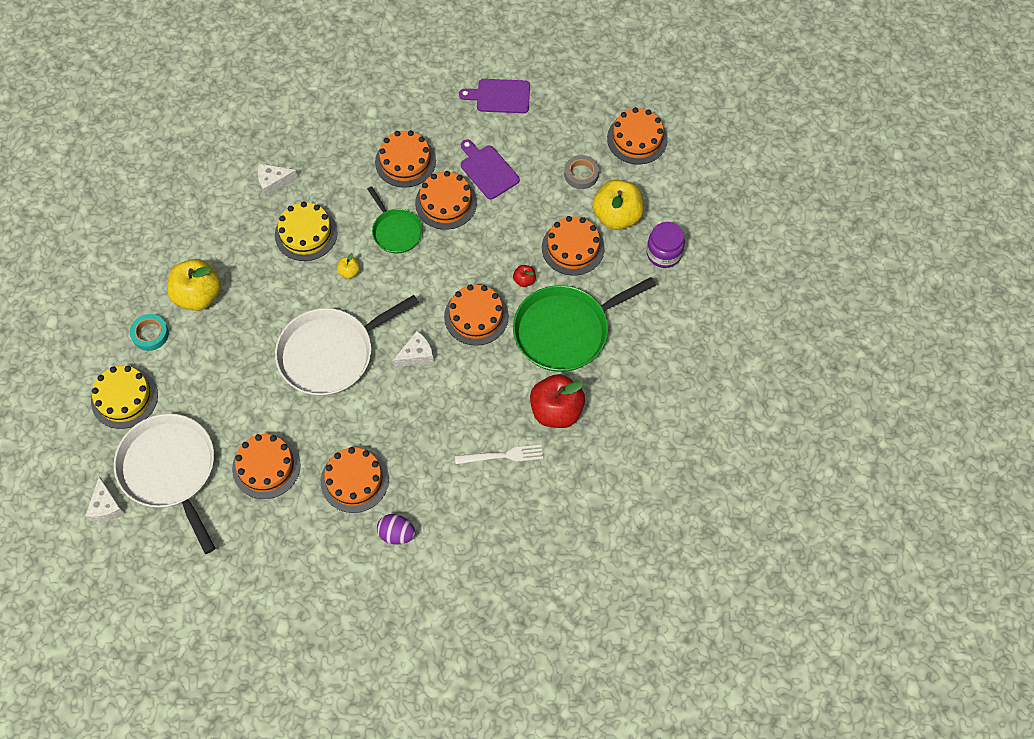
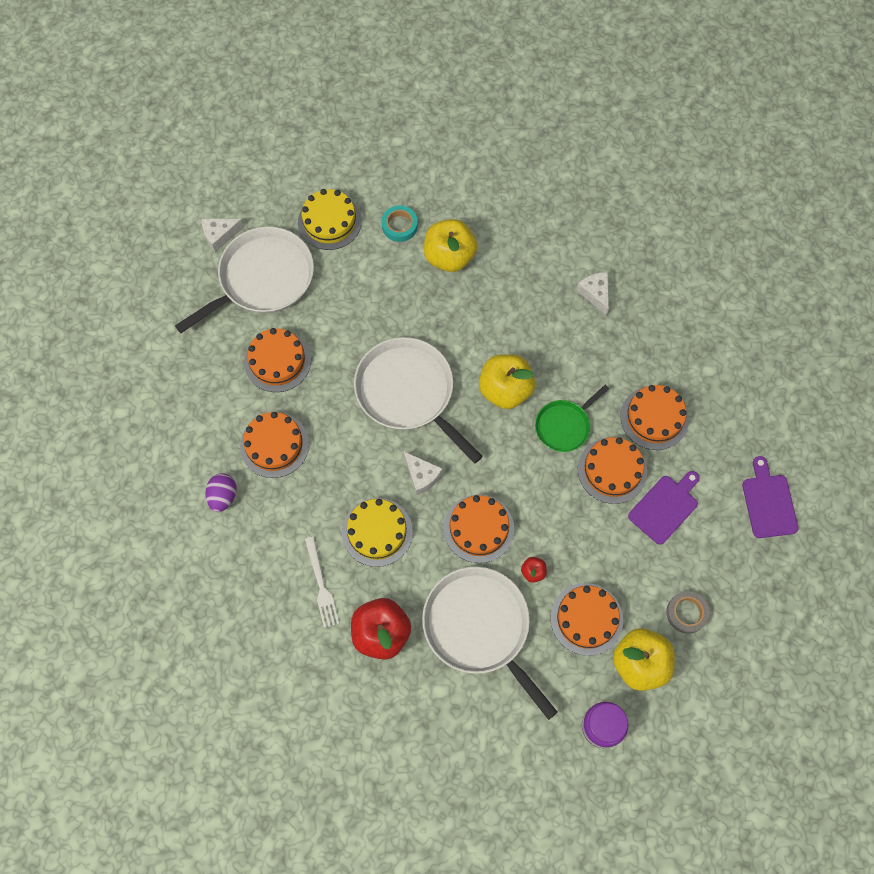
camera: 80 degrees right, 5 degrees up
yellow cake [275,202,338,261] -> yellow cake moved to [342,498,413,567]
yellow apple [337,253,360,279] -> yellow apple [479,354,535,409], size x2.28
green pan [513,277,656,372] -> white pan [422,567,558,720]
orange cake [607,107,668,164] -> none

